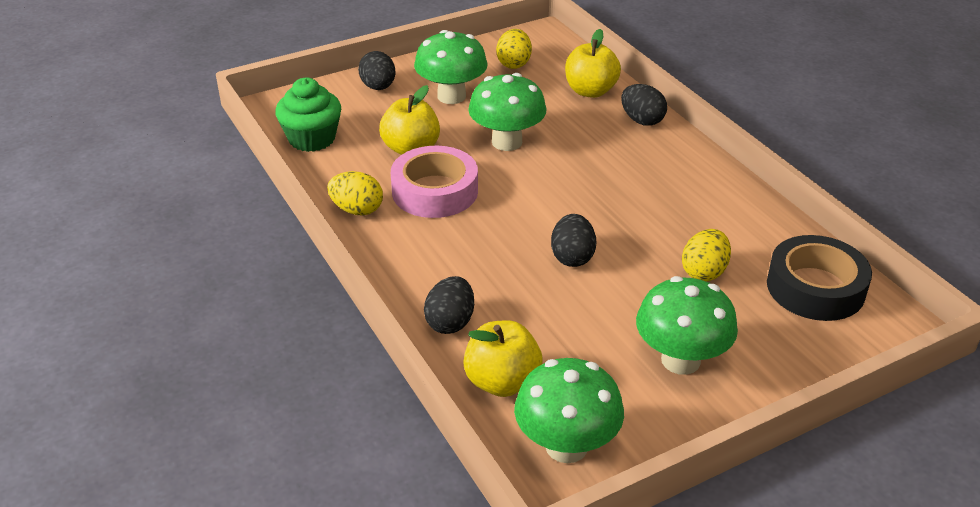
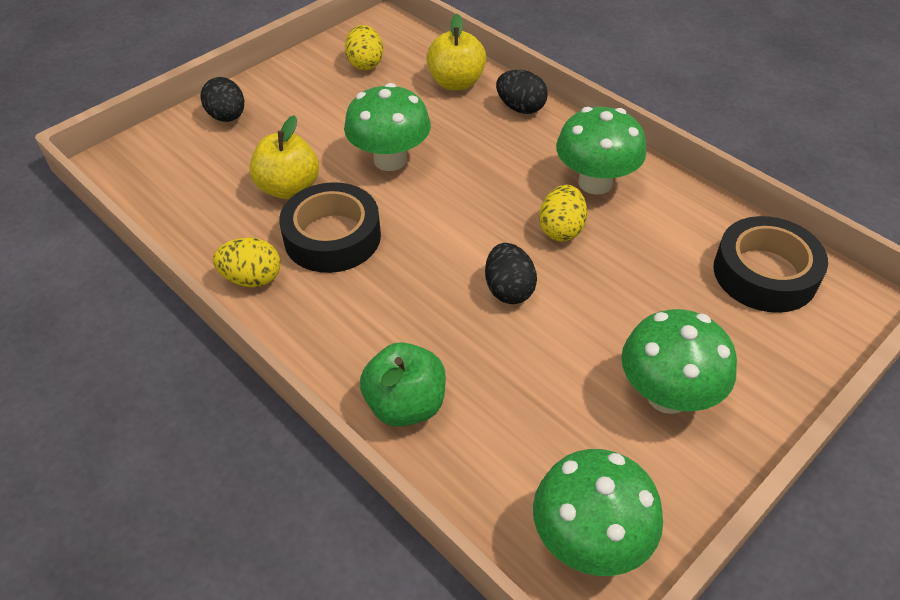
camera: 15 degrees left, 10 degrees up
green cupcake [275,78,341,152] -> none
pink tape [391,146,478,218] -> black tape [279,182,381,273]
green mushroom [414,30,488,104] -> green mushroom moved to [556,107,646,195]
black egg [424,276,474,334] -> green apple [360,342,446,427]
yellow apple [463,320,543,397] -> none
yellow egg [682,229,731,281] -> yellow egg moved to [539,185,587,241]

